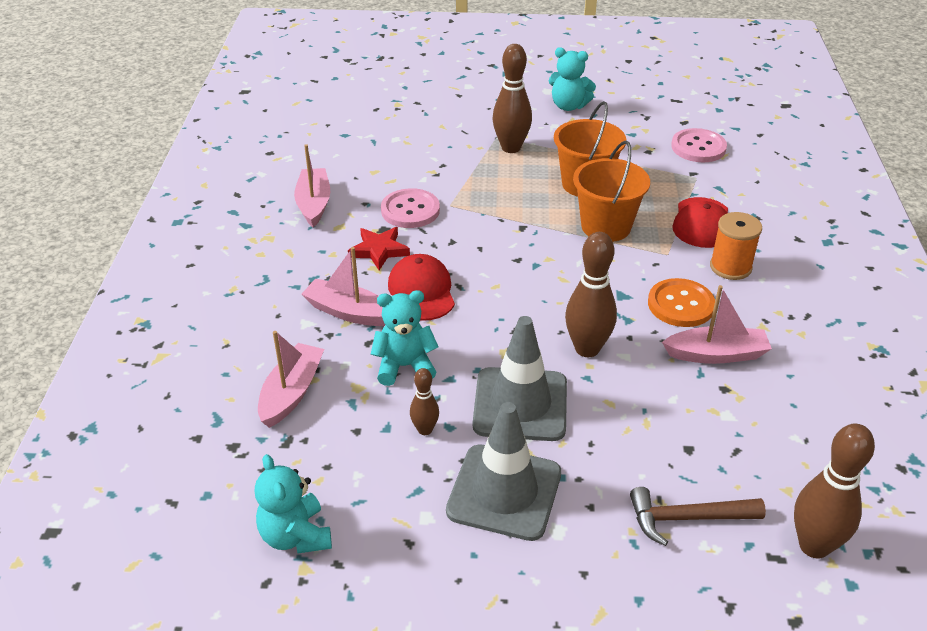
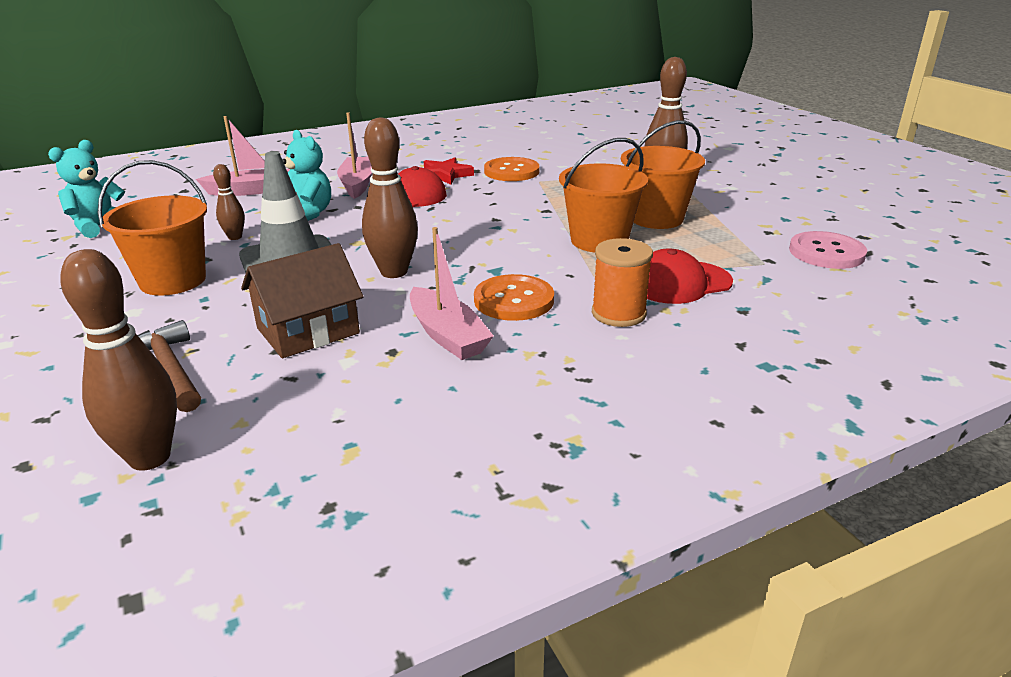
camera: 60 degrees right, 10 degrees down
pink boat [294,144,330,227] -> none
pink button [381,188,440,228] -> orange button [484,157,540,181]
grey traffic cone [446,402,561,541] -> orange bucket [98,160,207,296]
turquoise teddy bear [549,47,596,111] -> none
none -> brown house [241,243,364,358]

